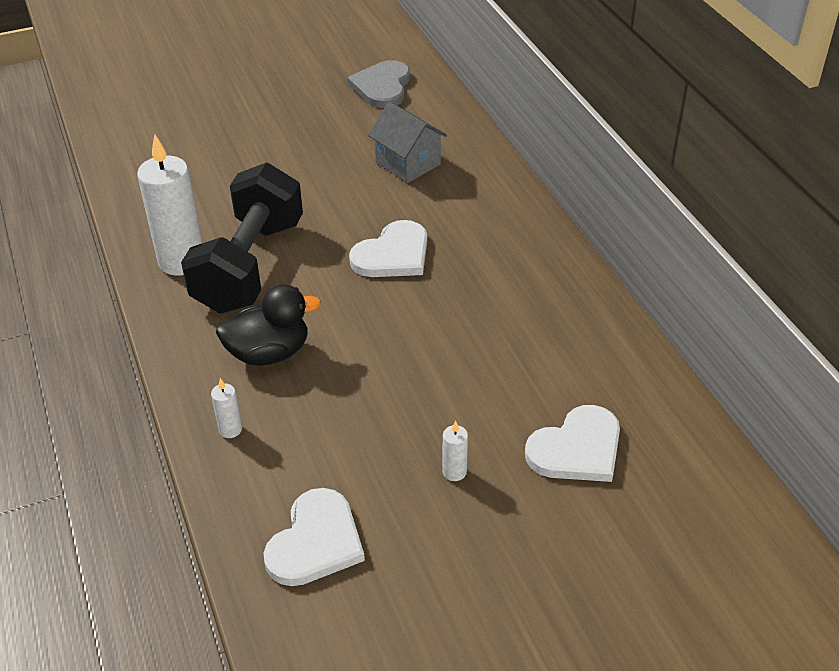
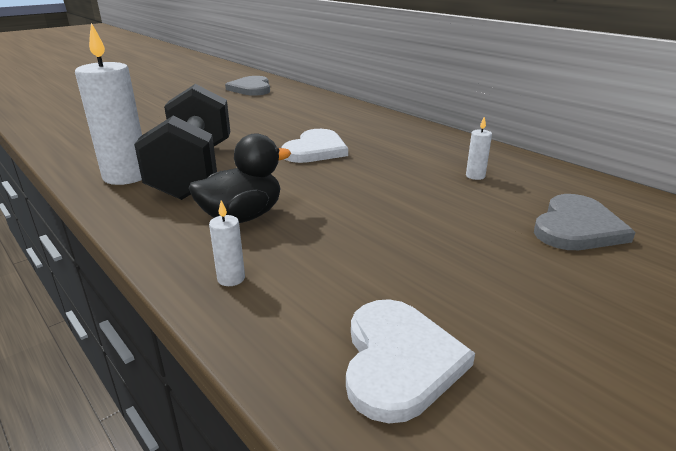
camera: 20 degrees left, 15 degrees down
grey house [368,102,447,183] -> none
white candle [442,421,468,481] -> white candle moved to [466,117,492,180]
white heart [525,405,620,482] -> grey heart [534,194,636,250]

